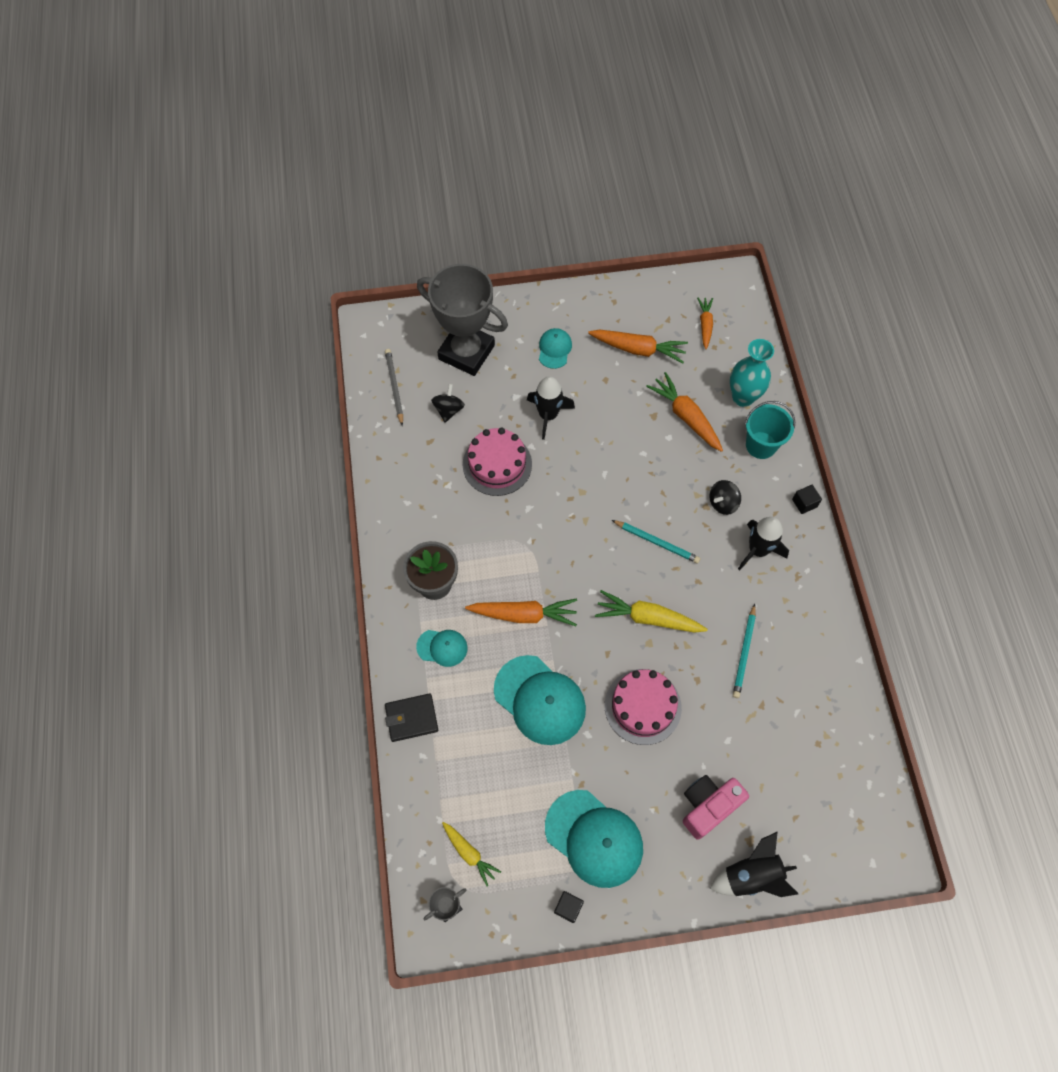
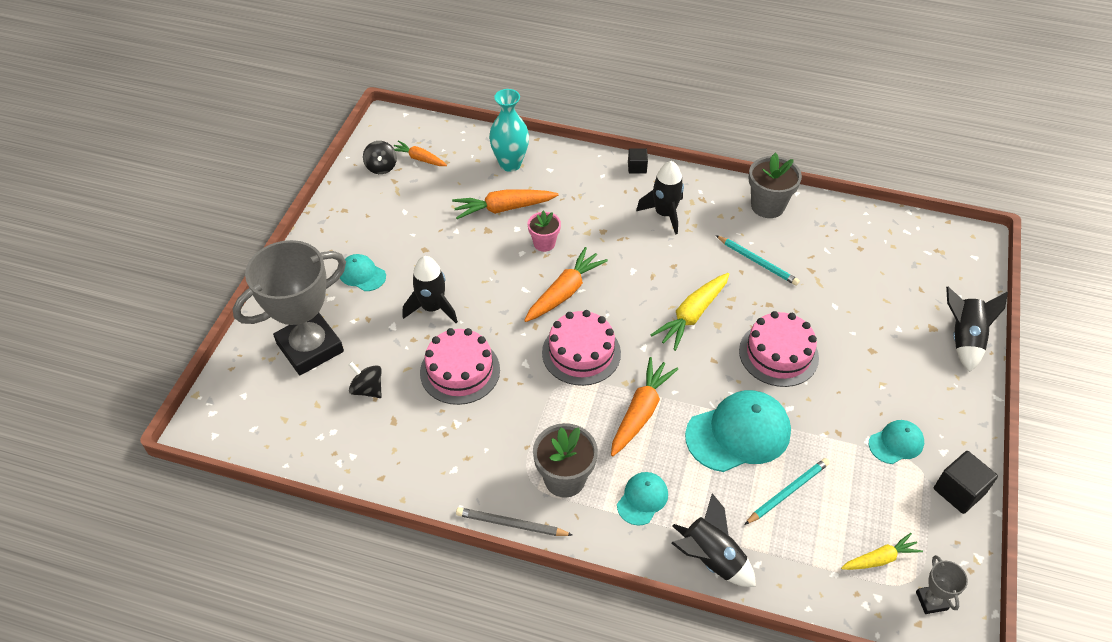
camera: 65 degrees left, 15 degrees down
grey pencil [385,349,403,426] -> grey pencil moved to [456,507,572,536]
black wallet [385,693,438,742] -> black rocket [671,493,756,587]
turquoise cap [545,790,643,888] -> turquoise cap [869,420,924,464], size x0.53
black cube [554,891,584,923] -> black cube [934,451,998,514], size x1.62
orange carrot [588,330,688,363] -> orange carrot moved to [524,247,608,322]
turquoise pencil [612,520,700,563] -> turquoise pencil moved to [744,458,830,525]
pink camera [683,775,749,840] -> none
black spinning top [710,480,741,515] -> black spinning top moved to [363,141,397,174]
turquoise bucket [745,401,795,459] -> none
none -> pink flower pot [528,211,561,252]
none -> pink cake [542,310,621,386]
none -> grey flower pot [749,153,802,218]

